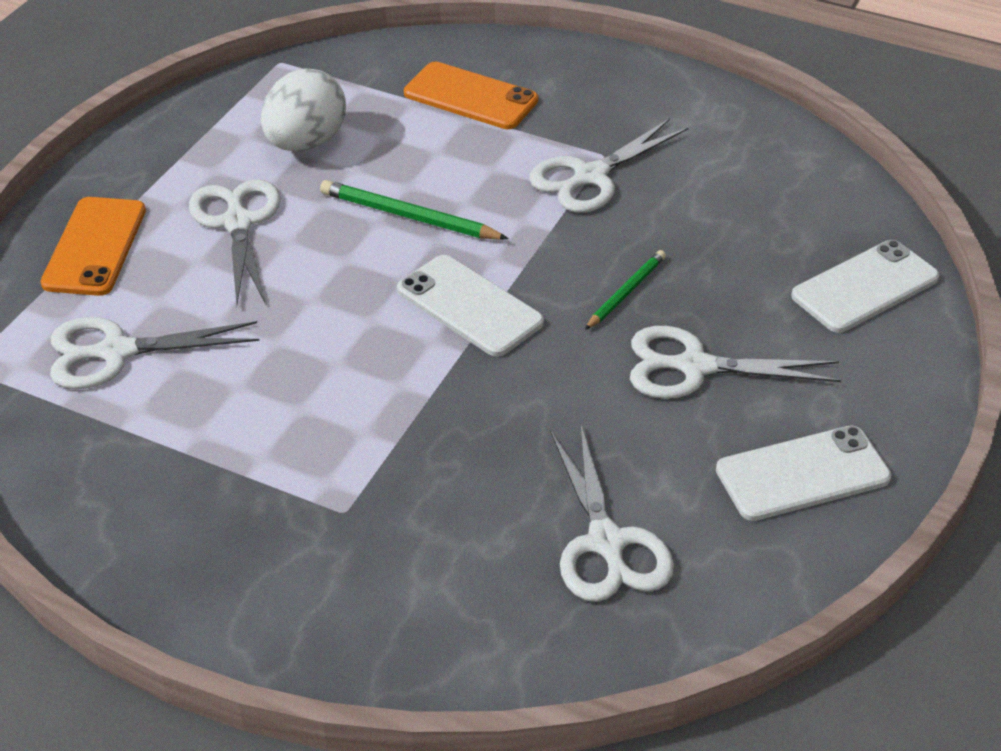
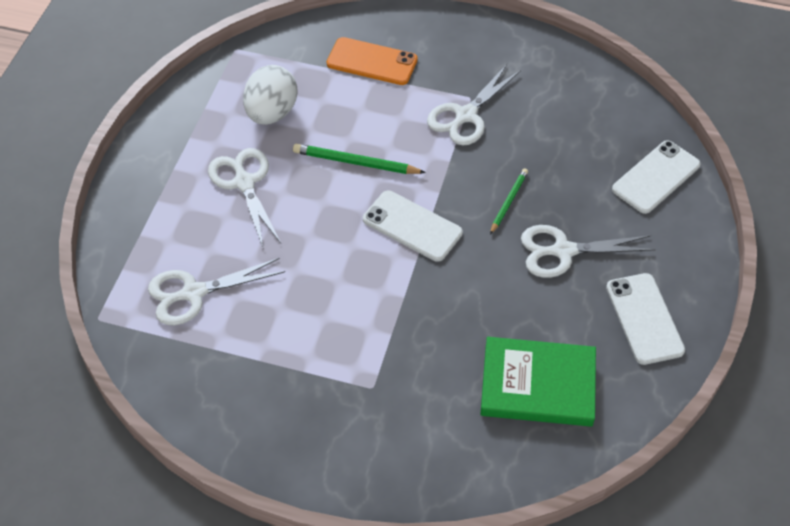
camera: 10 degrees left, 10 degrees up
orange phone [41,197,146,296] -> none
white scissors [550,424,674,602] -> green book [480,337,596,427]
white phone [716,426,892,521] -> white phone turned 75 degrees counterclockwise [606,273,685,365]

